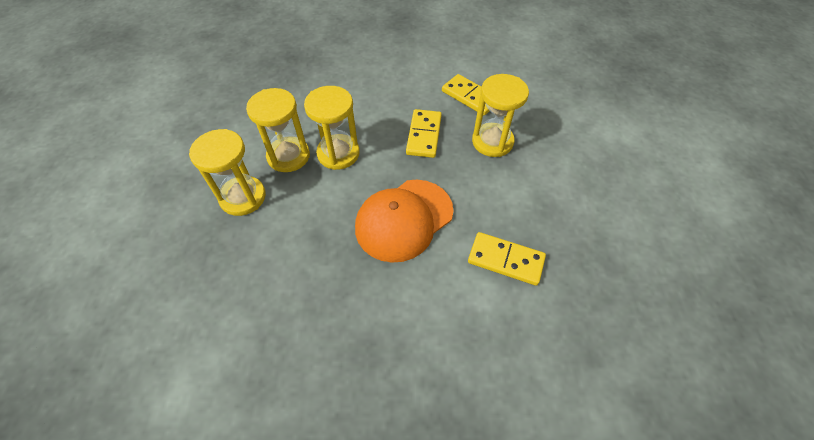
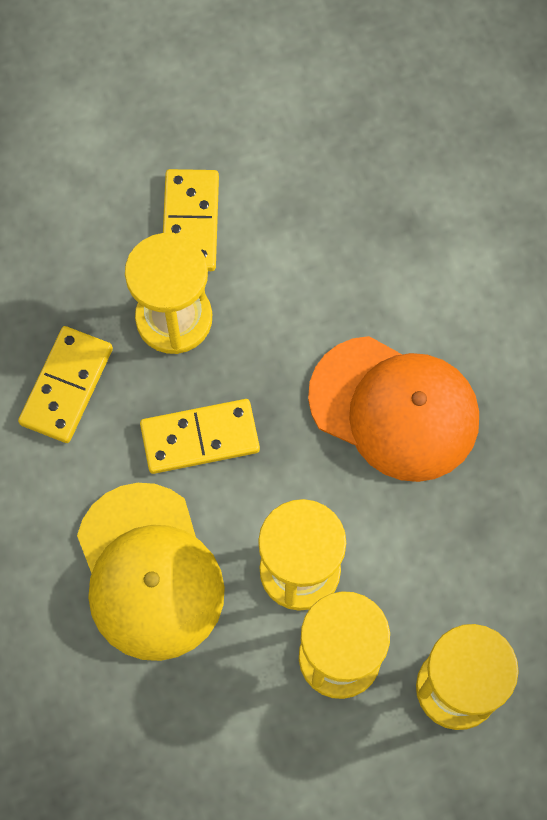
camera: 110 degrees left, 15 degrees up
yellow domino [468,232,546,286] -> yellow domino moved to [163,169,219,271]
none -> yellow cap [77,483,225,661]

